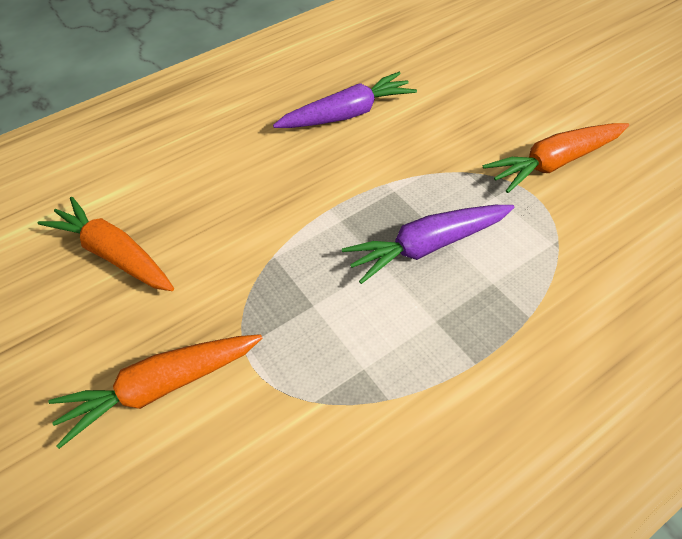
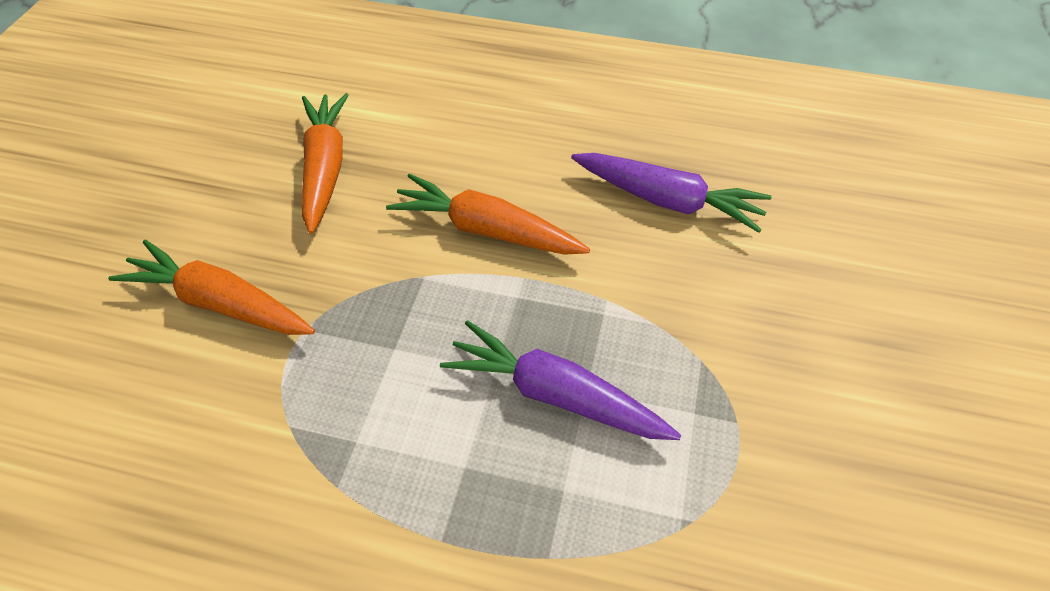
camera: 45 degrees right, 0 degrees up
orange carrot [483,123,629,193] -> orange carrot moved to [386,173,590,255]

